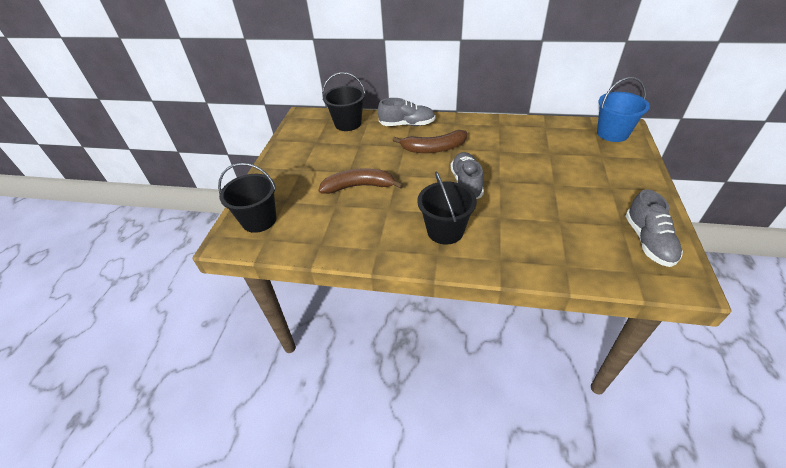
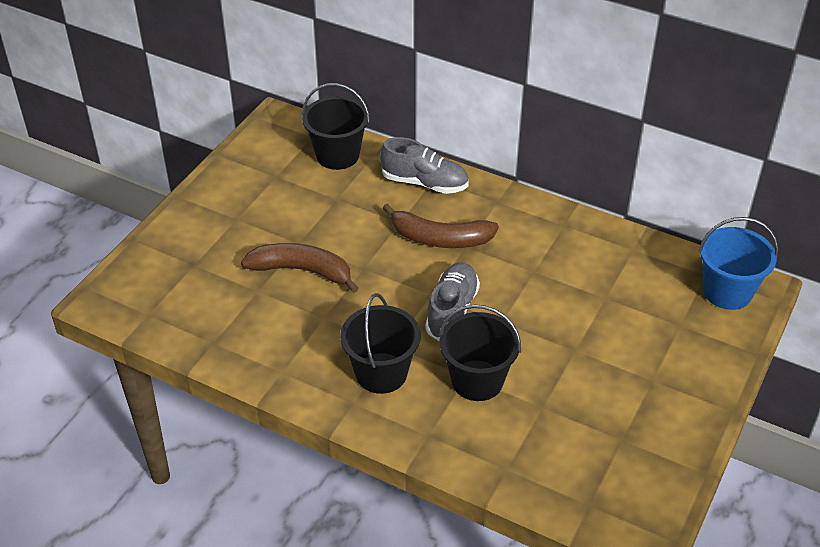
camera: 15 degrees right, 0 degrees up
black bucket [218,163,276,233] -> black bucket moved to [439,304,521,401]
grey shoe [625,189,683,267] -> none

